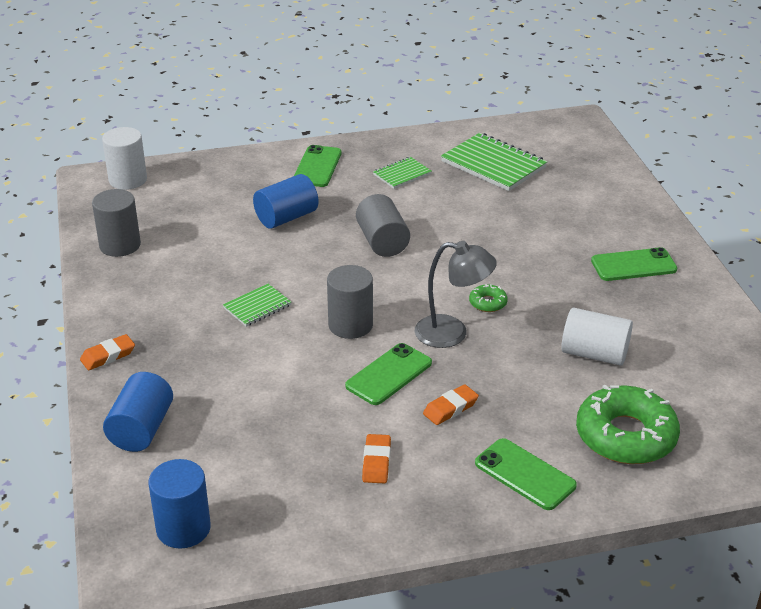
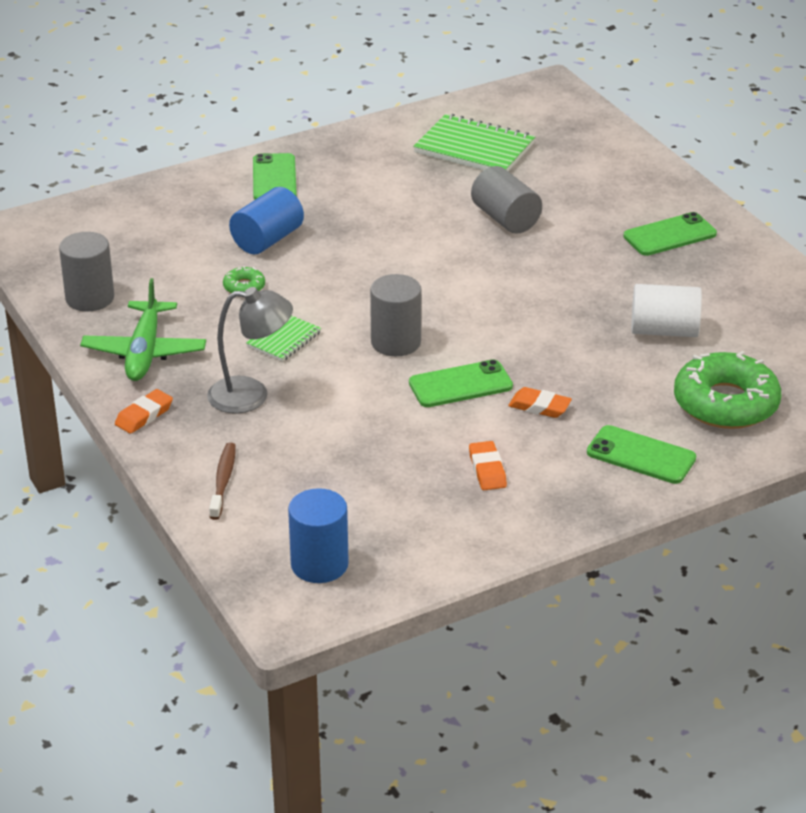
camera: 15 degrees left, 0 degrees up
white cylinder [102,127,147,190] -> none
blue cylinder [103,372,173,452] -> brown toothbrush [209,443,236,520]
green phone [345,343,432,405] -> green phone turned 45 degrees clockwise [409,359,513,407]
grey cylinder [356,194,410,257] -> grey cylinder moved to [471,166,542,234]
green notebook [373,157,432,189] -> none
grey lamp [414,241,497,348] -> grey lamp moved to [207,287,293,414]
orange eraser [423,384,479,425] -> orange eraser turned 75 degrees clockwise [508,387,572,418]
green donut [469,284,508,312] -> green donut moved to [223,266,265,293]
none -> green plane [80,278,206,381]

